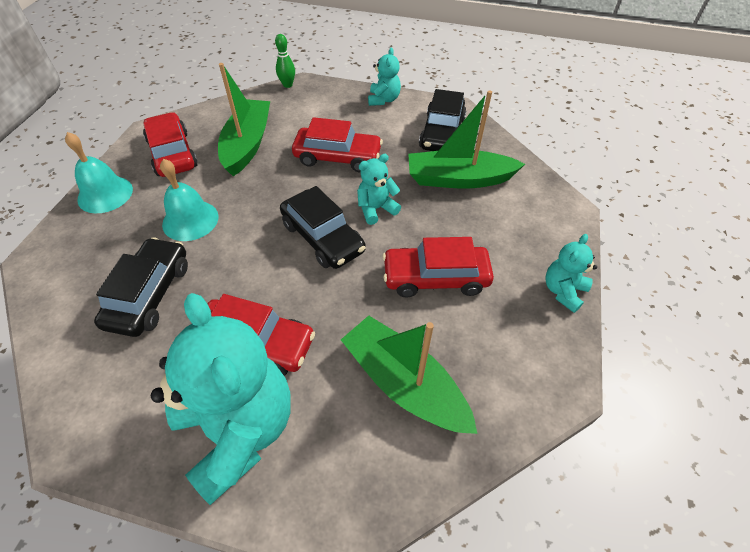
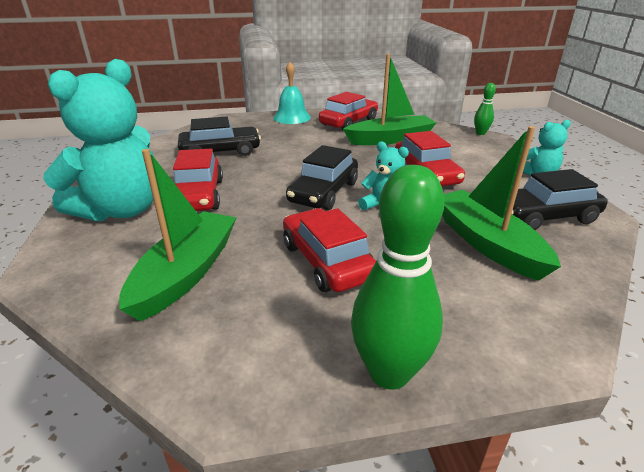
camera: 65 degrees right, 20 degrees down
turquoise bell [160,159,219,241] -> none
turquoise teddy bear [545,234,597,313] -> green bowling pin [351,165,444,390]

